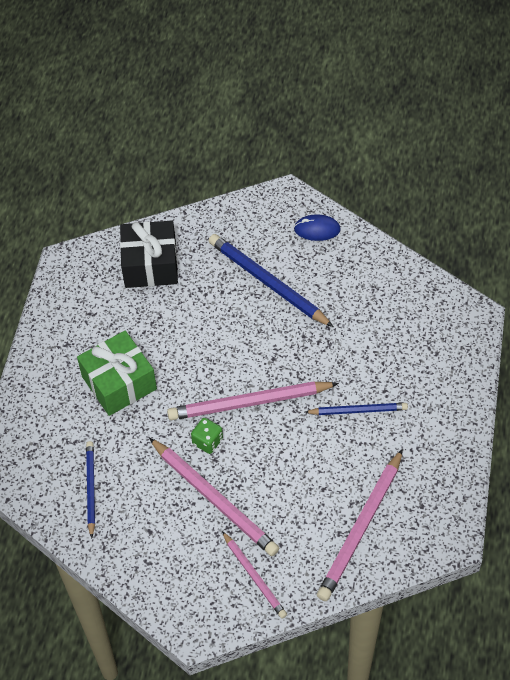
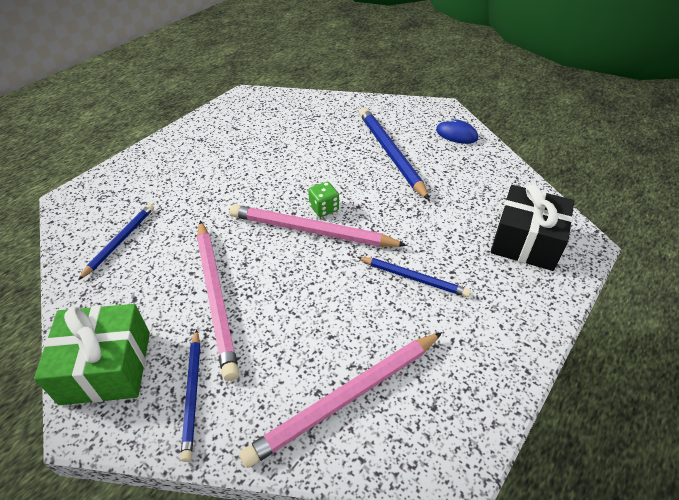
camera: 25 degrees right, 10 degrees down
green gift [77,331,157,416] -> green gift moved to [34,304,150,405]
black gift [120,221,178,288] -> black gift moved to [491,184,574,271]
green dice [191,418,223,454] -> green dice moved to [308,182,339,217]
pink pencil [222,531,287,618] -> blue pencil [180,329,200,462]

